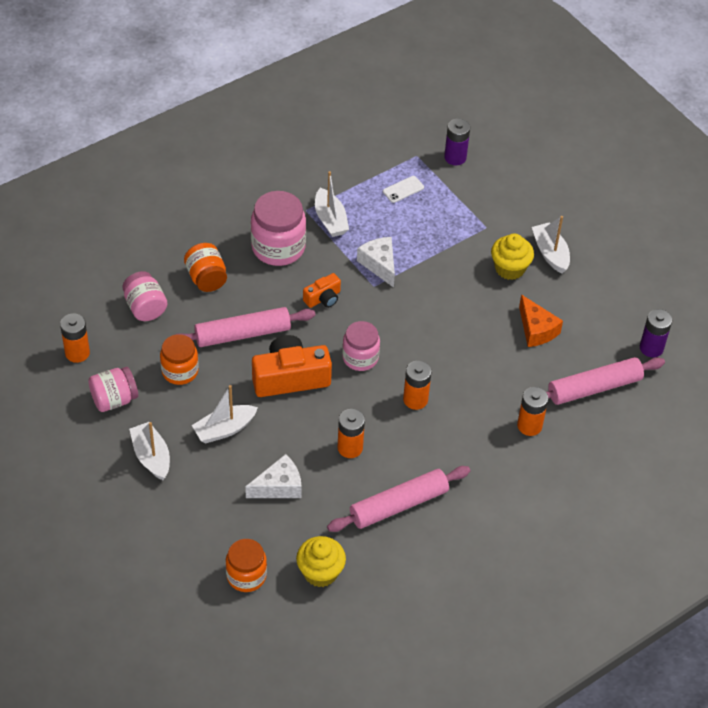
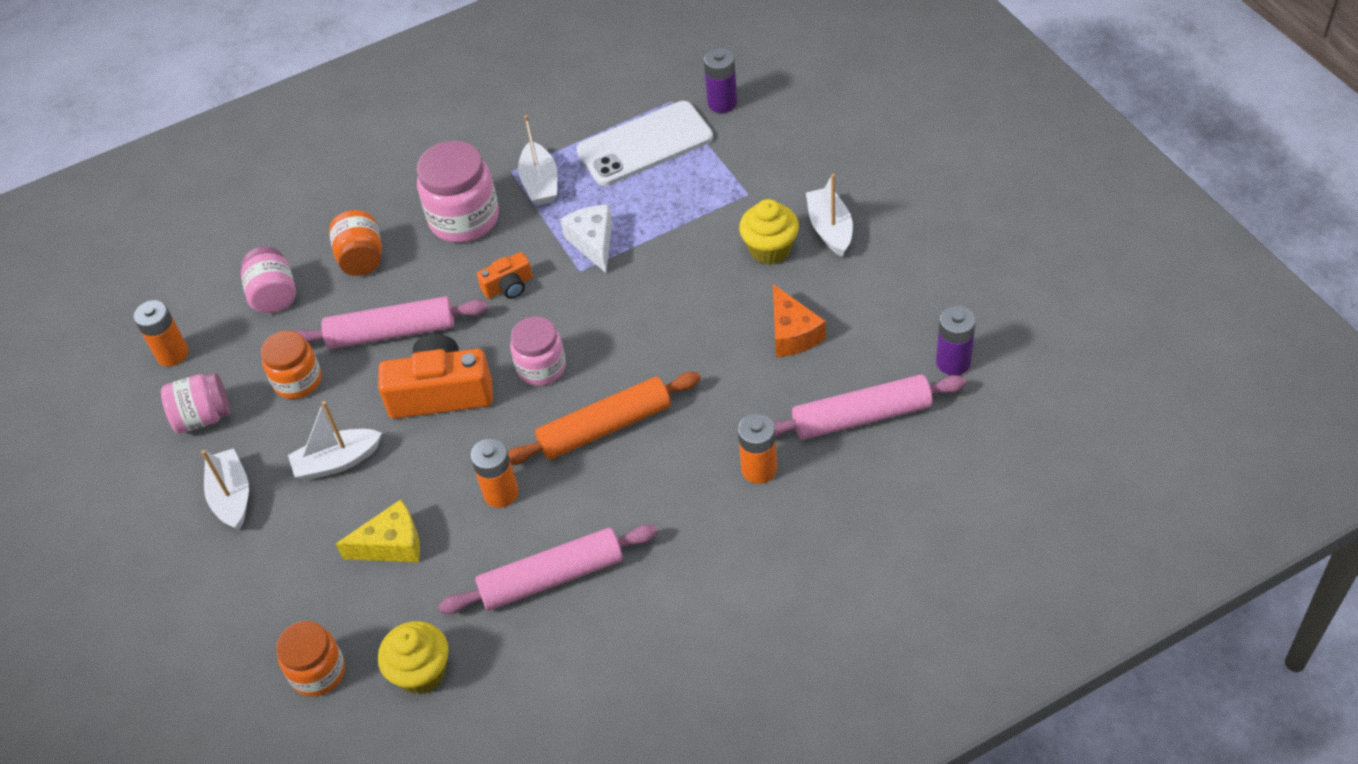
camera: 15 degrees right, 0 degrees up
white cheese [245,454,302,498] -> yellow cheese [336,499,420,562]
white phone [383,176,424,203] -> white phone [576,101,713,186], size x2.42
orange battery [403,361,431,410] -> orange rolling pin [508,372,701,465]

